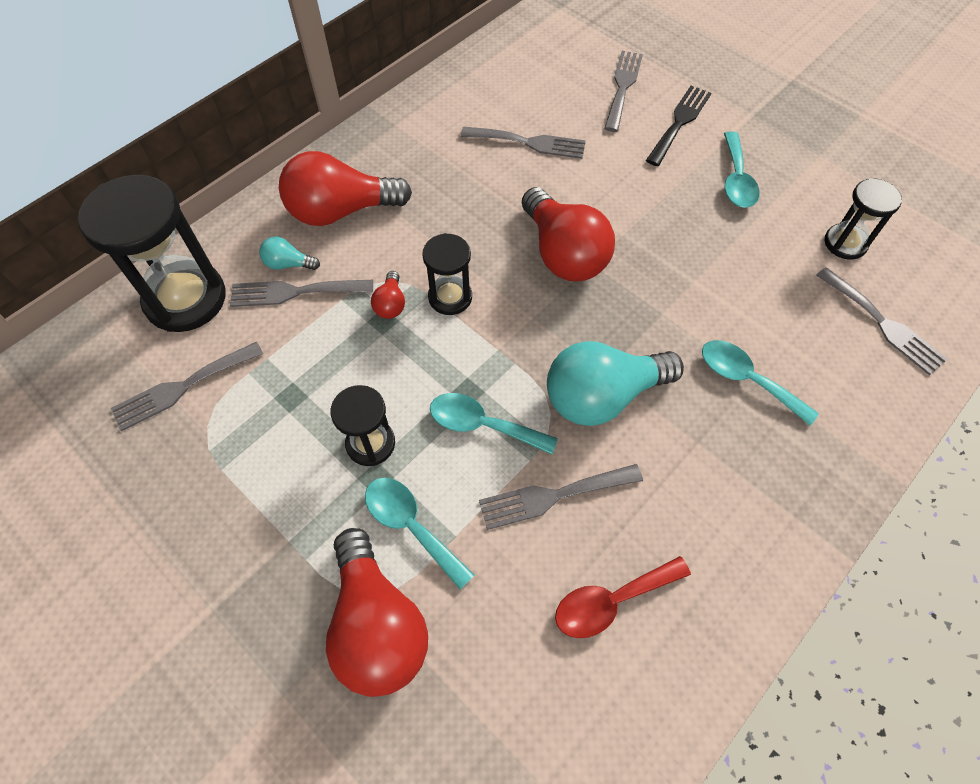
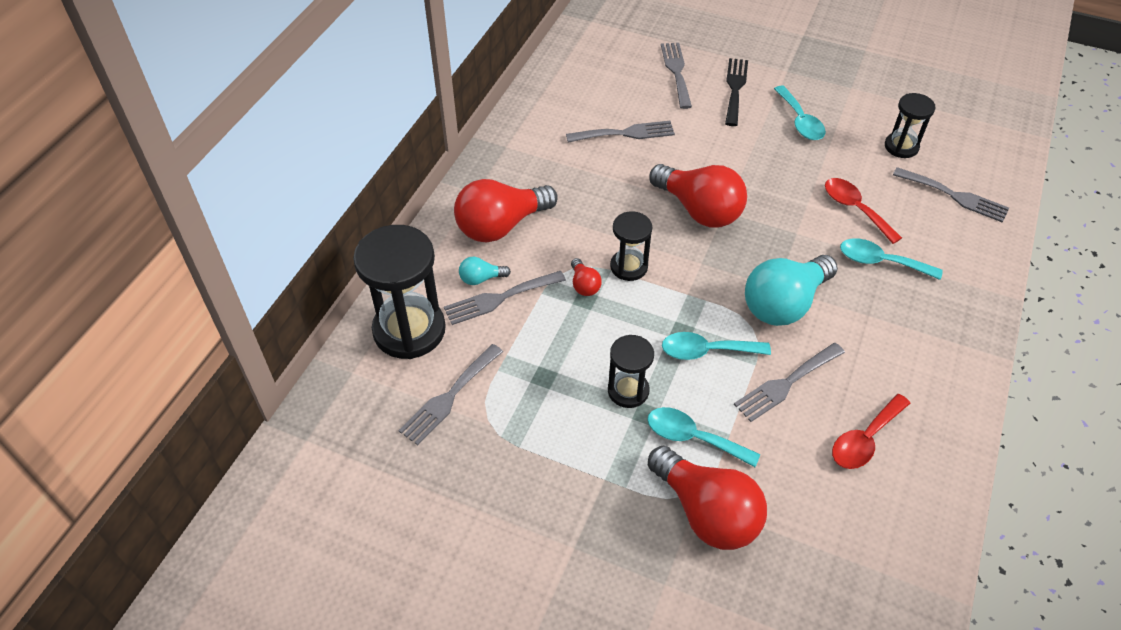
camera: 20 degrees left, 10 degrees down
none -> red spoon [825,178,902,244]

